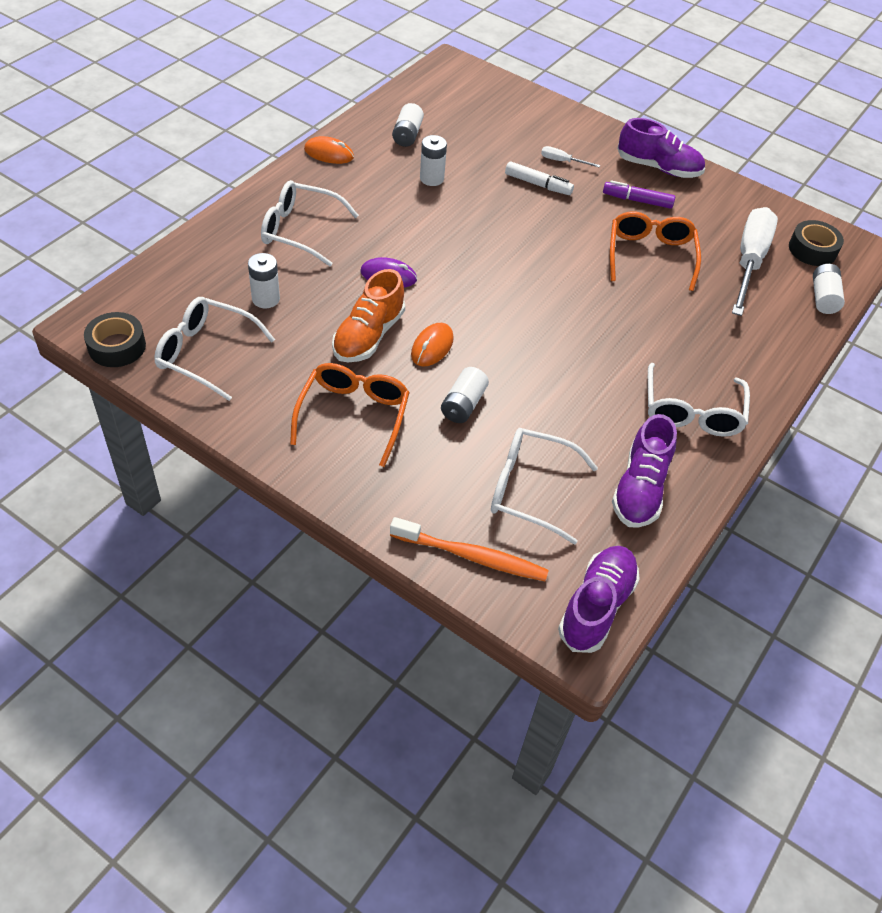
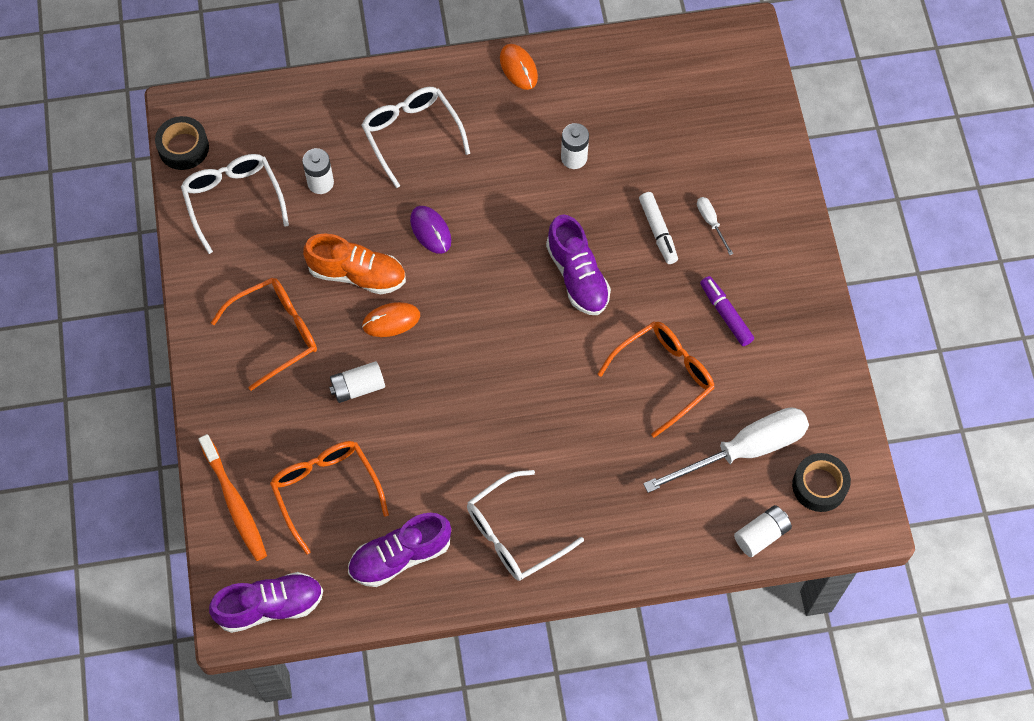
camera: 50 degrees right, 15 degrees up
orange shoe [332,269,405,362] -> orange shoe turned 150 degrees counterclockwise [303,233,406,294]
white battery [392,103,424,147] -> none
white glasses [491,428,598,544] -> orange glasses [270,441,389,554]
purple shoe [617,118,705,178] -> purple shoe moved to [546,215,611,315]

